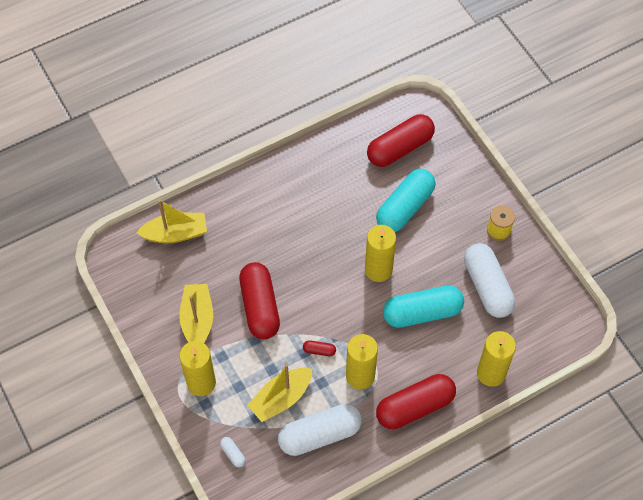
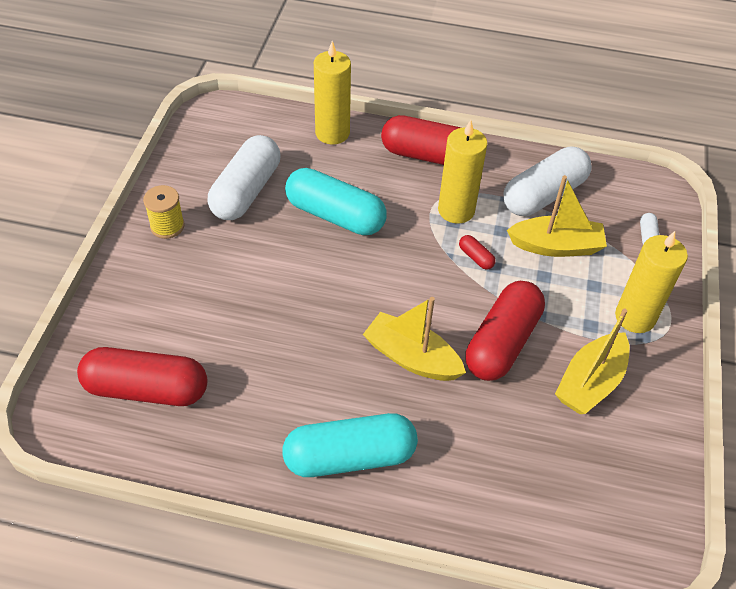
camera: 140 degrees left, 10 degrees down
yellow boat [136,199,207,243] -> yellow boat moved to [363,297,466,381]
white capsule [278,404,362,456] -> white capsule turned 60 degrees counterclockwise [503,146,592,216]
yellow candle [365,225,396,282] -> none
turquoise capsule [376,169,435,232] -> turquoise capsule moved to [282,413,418,477]

